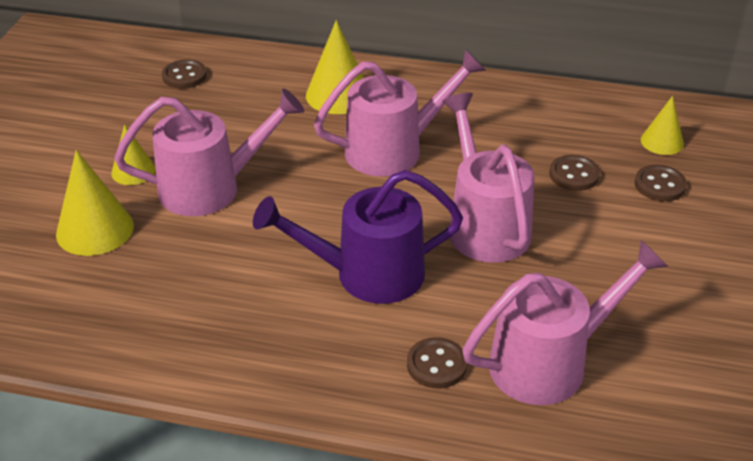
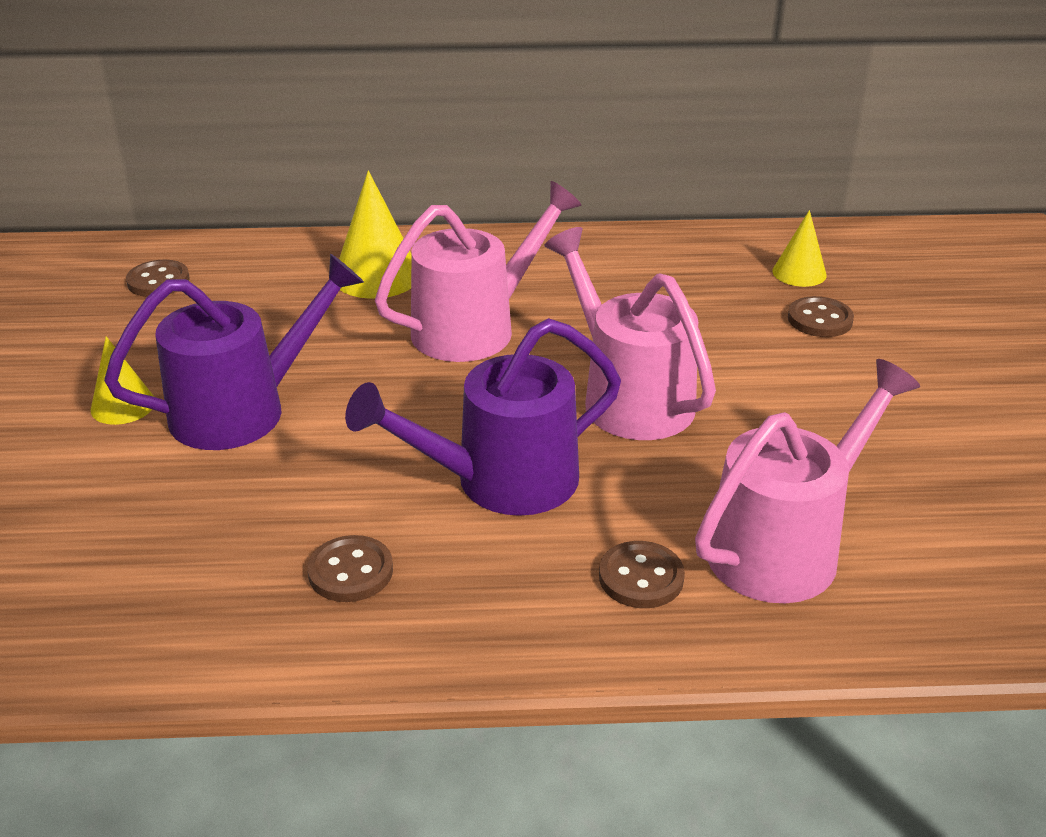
camera: 15 degrees left, 5 degrees down
yellow cone [56,150,134,256] -> none
pink watering can [114,88,304,216] -> purple watering can [104,253,364,450]
brown button [549,155,600,191] -> brown button moved to [307,535,393,602]

